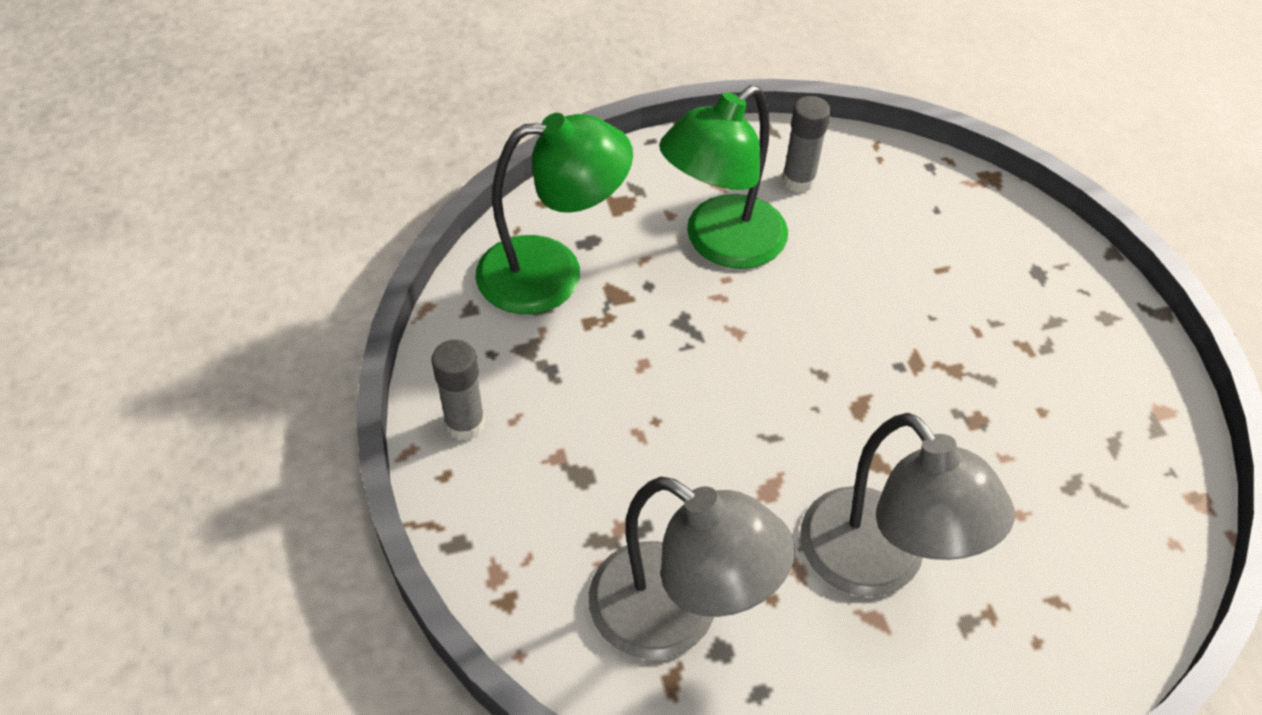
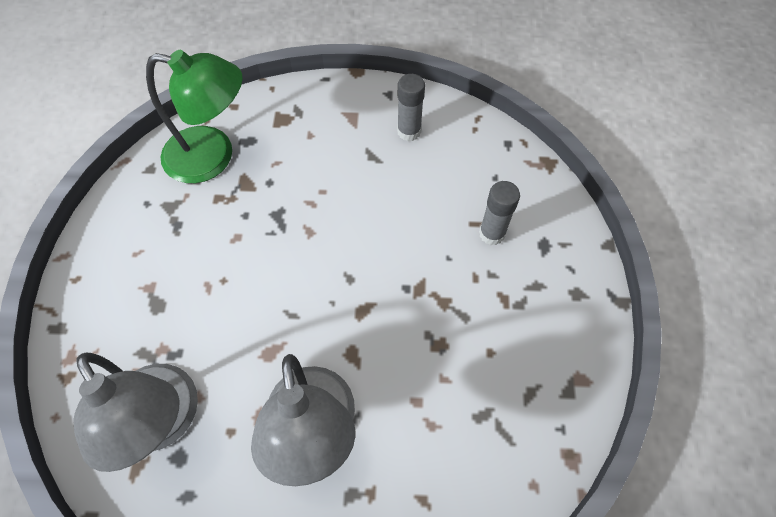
camera: 20 degrees right, 10 degrees up
grey glue stick [431,340,485,441] -> grey glue stick moved to [479,181,520,245]
green lamp [659,85,788,269] -> none

